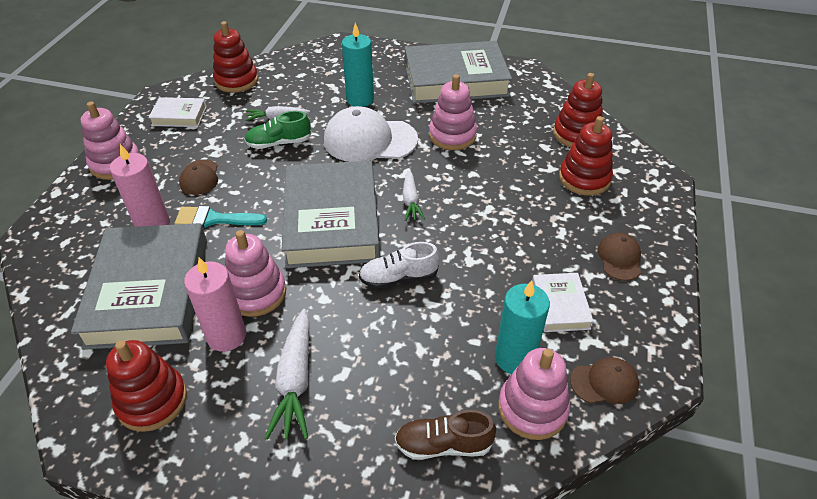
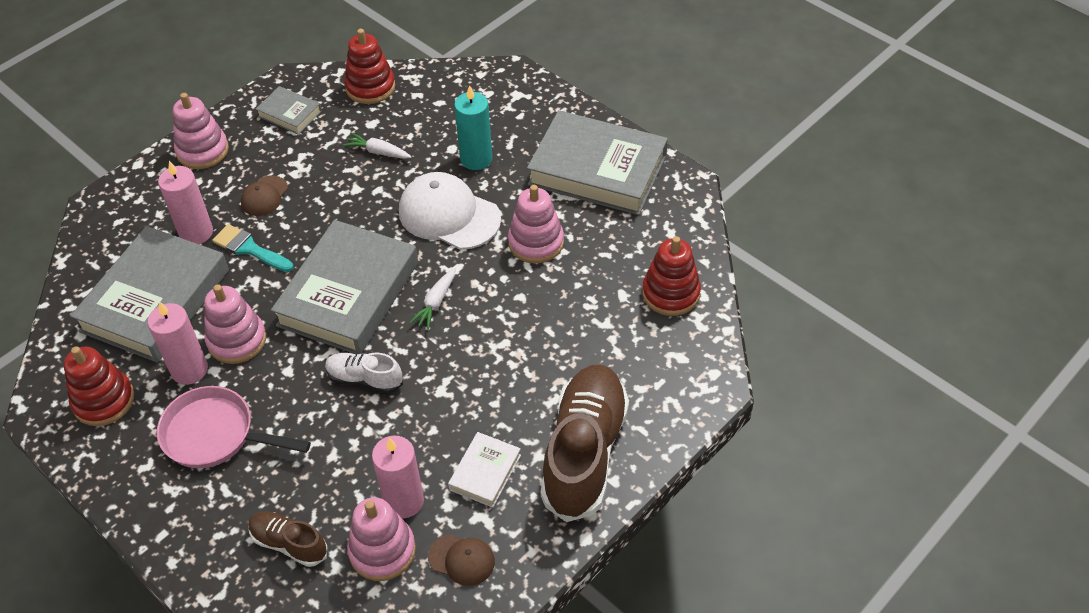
camera: 30 degrees right, 5 degrees up
white book [148,97,207,127] -> grey book [256,86,322,135]
green shoe [244,111,312,149] -> none
white carrot [264,309,310,440] -> pink pan [157,386,311,468]
turquoise candle [495,280,550,374] -> pink candle [372,436,424,518]
red stacking toy [559,116,613,196] -> none
brown cap [598,233,641,281] -> brown shoe [541,364,629,522]

